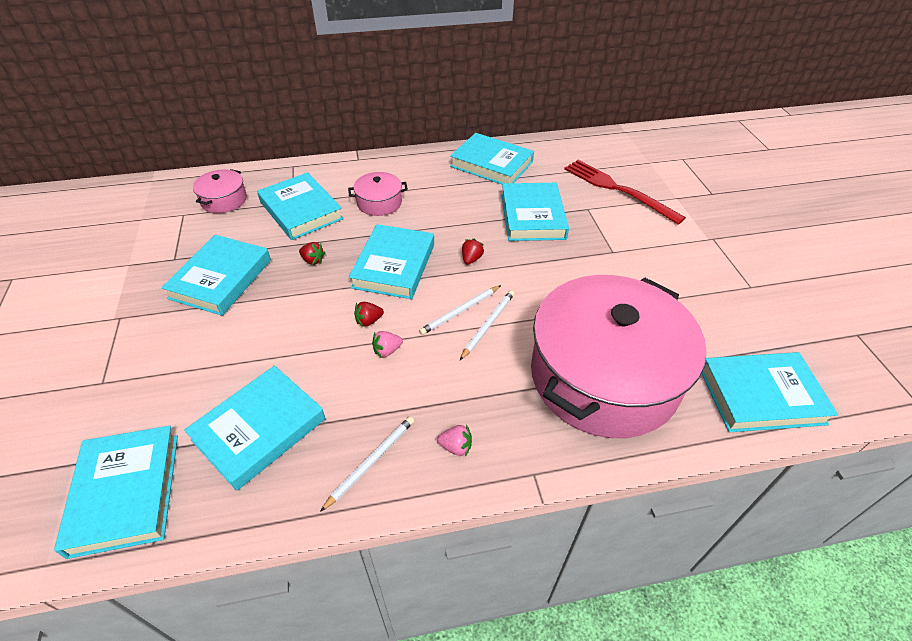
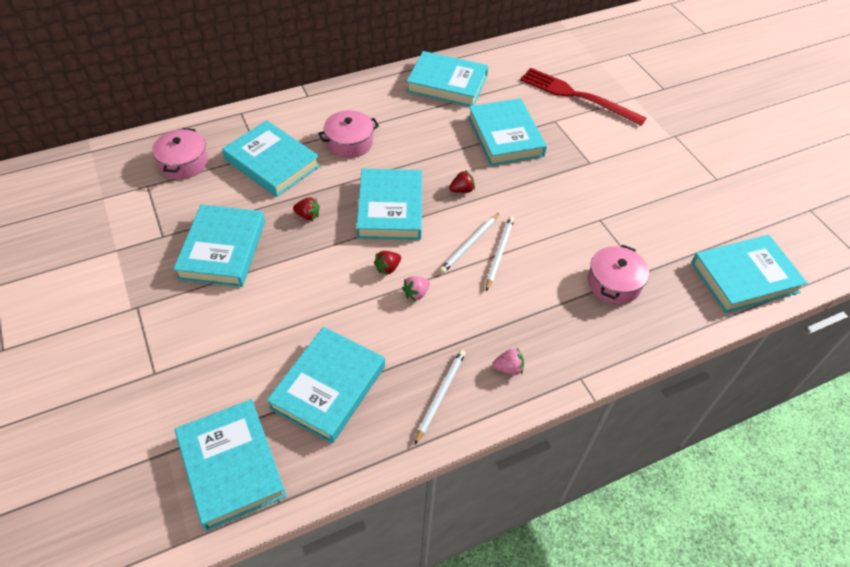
camera: 15 degrees left, 5 degrees up
red strawberry [462,239,484,265] -> red strawberry turned 60 degrees clockwise [449,170,475,193]
pink pot [531,275,707,438] -> pink pot [588,245,649,304], size x0.41

